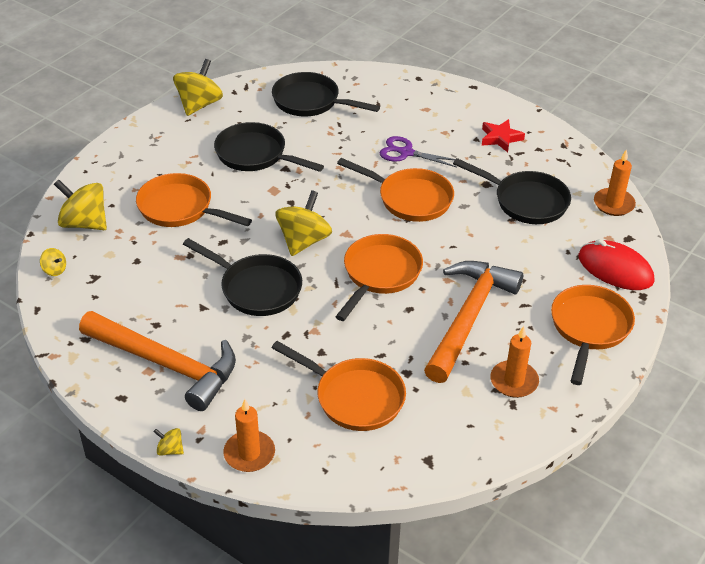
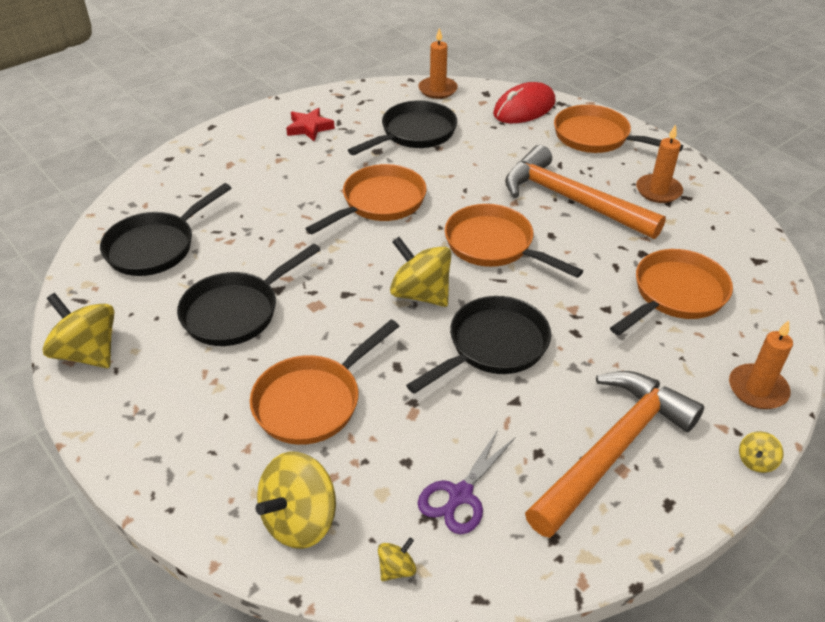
camera: 75 degrees left, 0 degrees up
purple scissors [380,136,456,167] -> purple scissors moved to [418,430,516,534]

